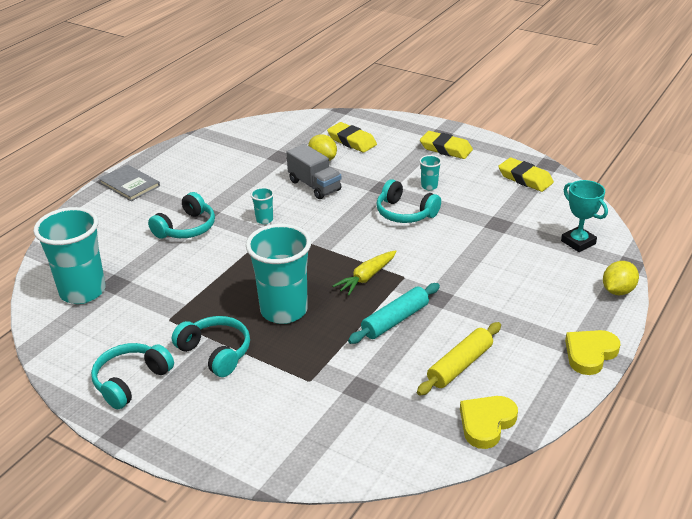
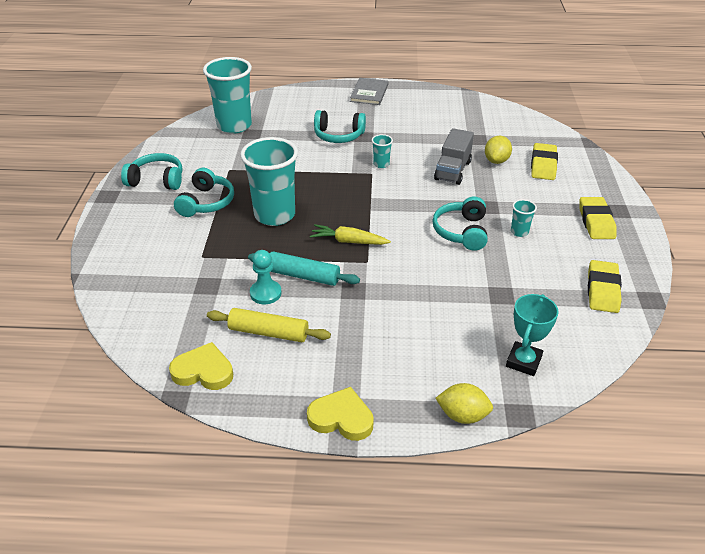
camera: 60 degrees right, 5 degrees up
none -> turquoise pawn [250,250,282,304]

